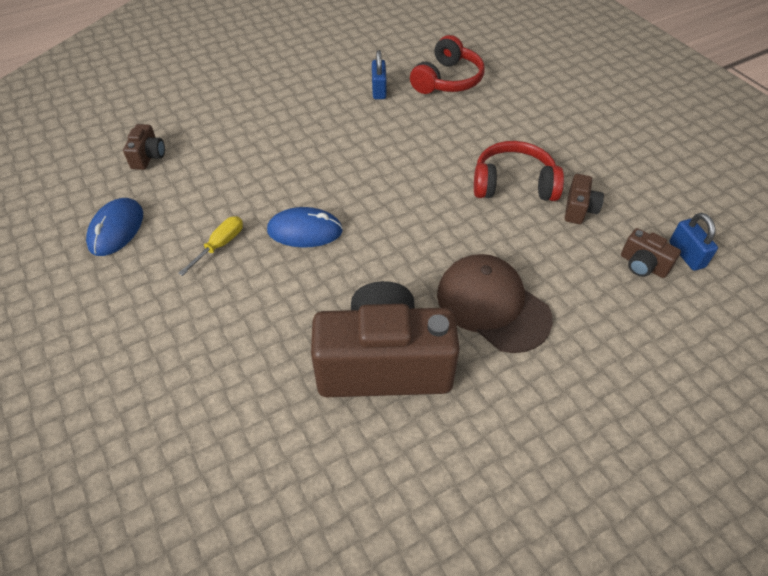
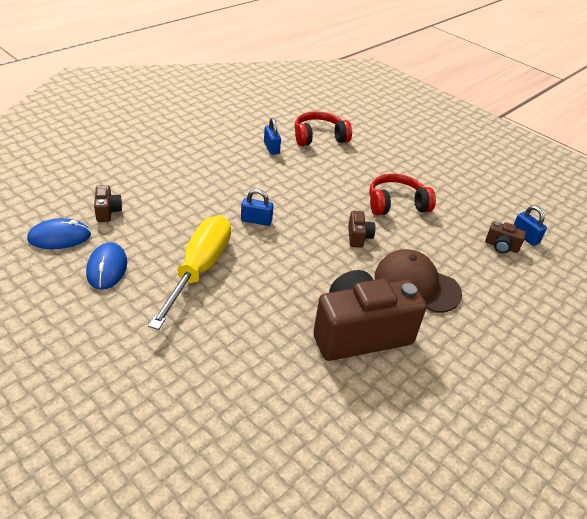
camera: 20 degrees left, 10 degrees down
yellow screwdriver [178,216,243,276] -> yellow screwdriver [148,215,231,330], size x2.31
blue mouse [267,207,343,248] -> blue mouse moved to [27,218,91,249]
red headphones [410,35,485,94] -> red headphones turned 120 degrees counterclockwise [295,112,352,146]
brown camera [565,174,604,224] -> brown camera moved to [348,211,375,248]
none -> blue padlock [241,189,274,226]

